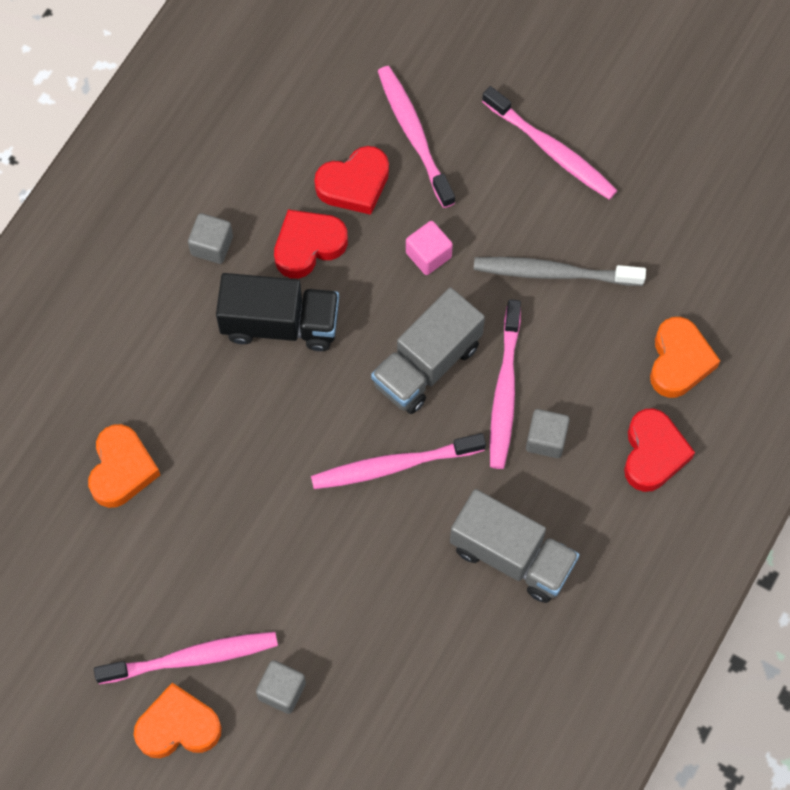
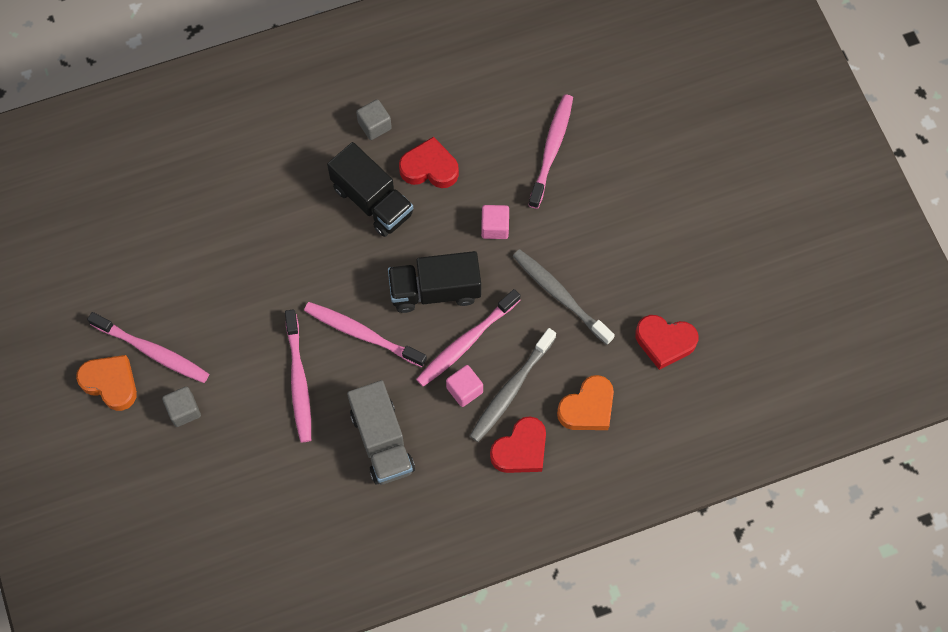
camera: 40 degrees right, 0 degrees up
orange heart [88,424,160,508] -> none
red heart [314,146,389,215] -> red heart moved to [635,315,698,370]
grey truck [371,287,485,414] -> black truck [388,251,481,313]
pink toothbrush [482,86,618,200] -> pink toothbrush moved to [285,310,311,442]
grey cube [526,409,570,458] -> pink cube [446,365,483,407]
none -> grey toothbrush [470,328,556,442]

